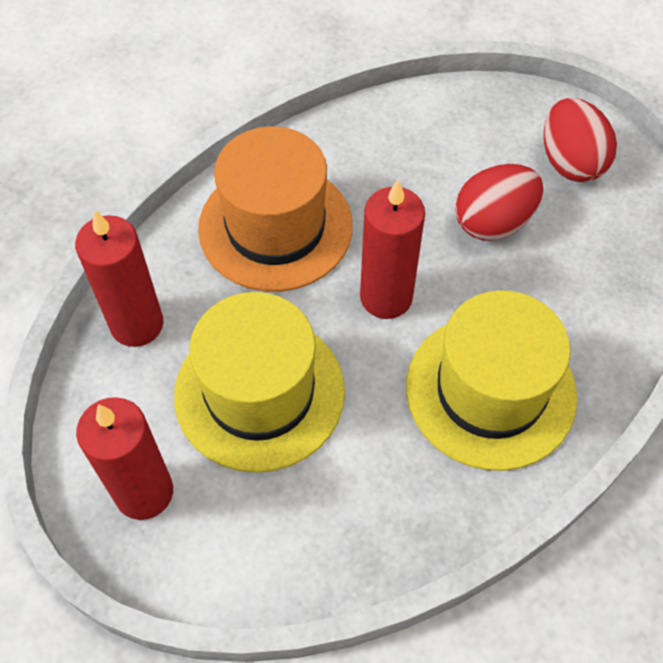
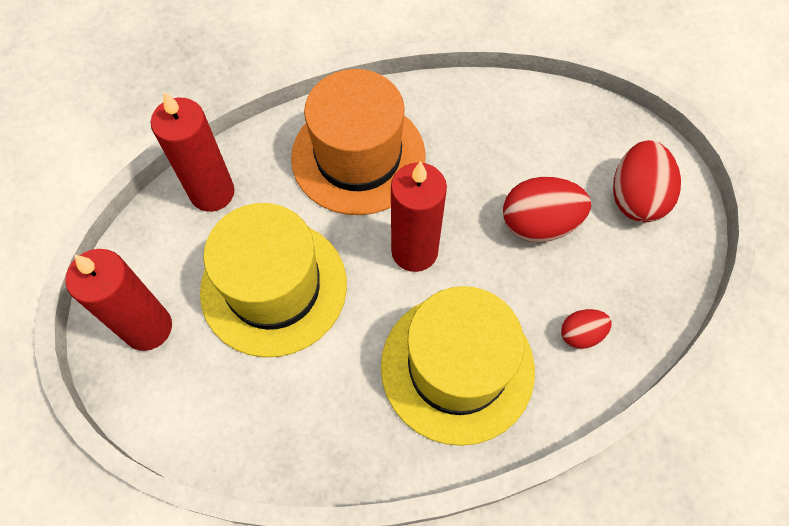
camera: 25 degrees right, 5 degrees up
none -> red egg [561,309,612,349]

